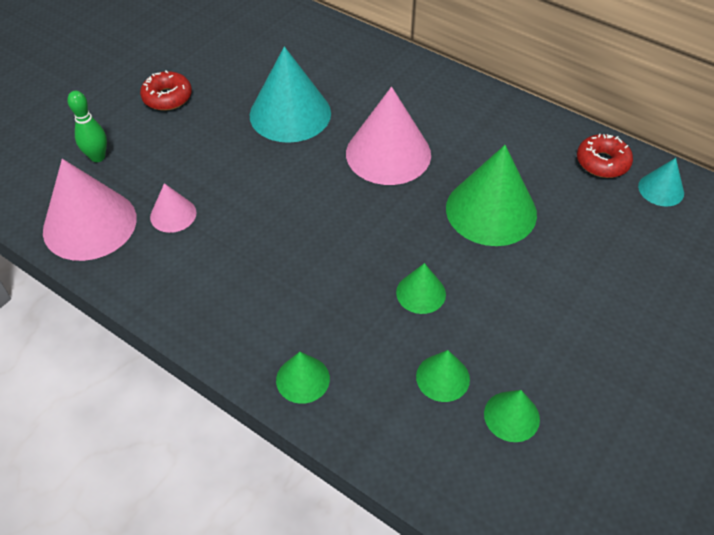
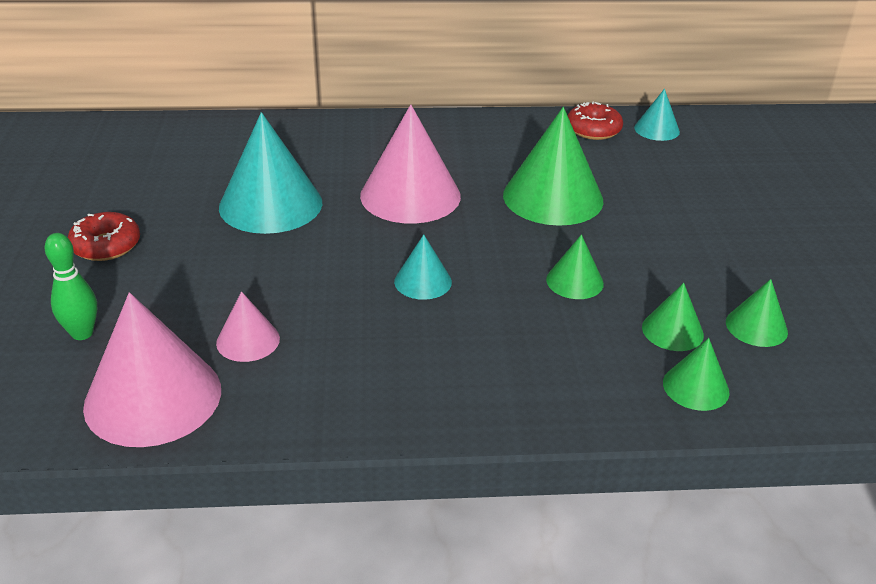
camera: 40 degrees left, 15 degrees down
green cone [276,352,330,404] -> green cone moved to [663,338,730,411]
none -> turquoise cone [394,234,452,300]

